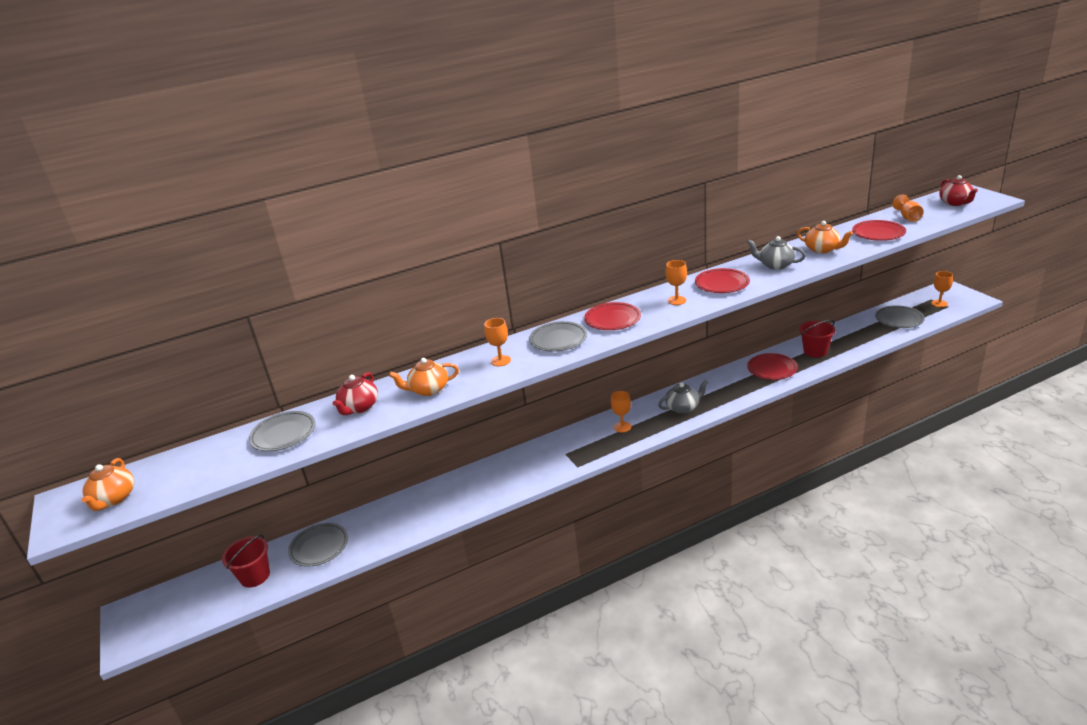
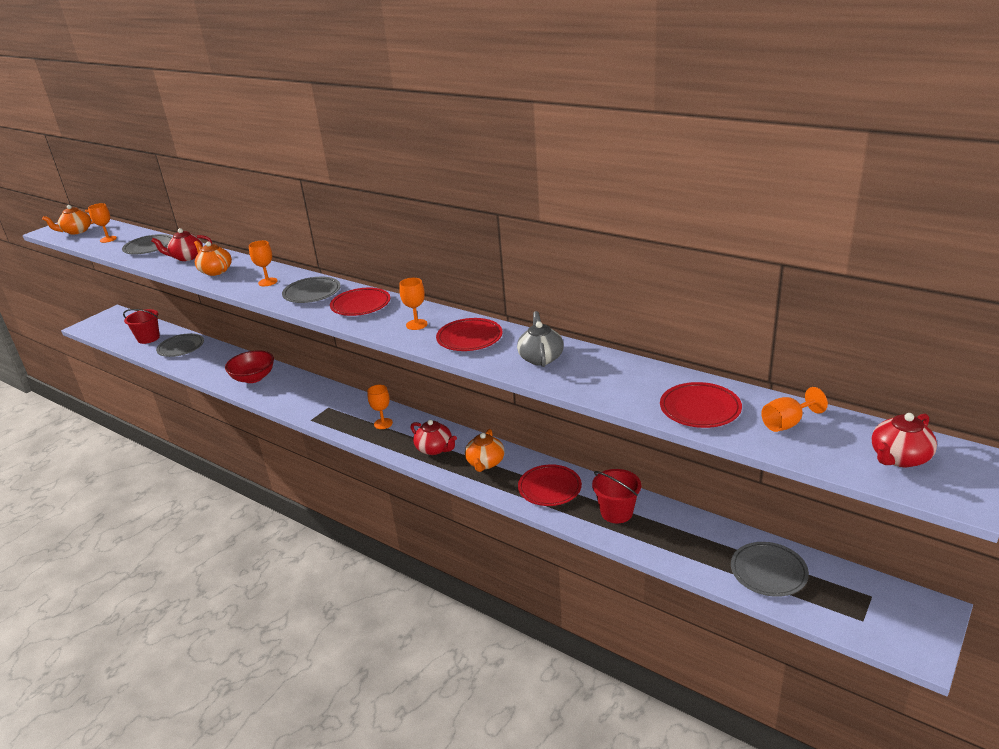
camera: 60 degrees right, 0 degrees up
grey teapot [658,380,708,414] -> red teapot [411,420,457,455]
orange teapot [797,221,853,253] -> orange teapot moved to [465,429,505,472]
orange goblet [931,271,953,307] -> orange goblet moved to [88,203,117,243]
none -> red bowl [225,350,274,383]

